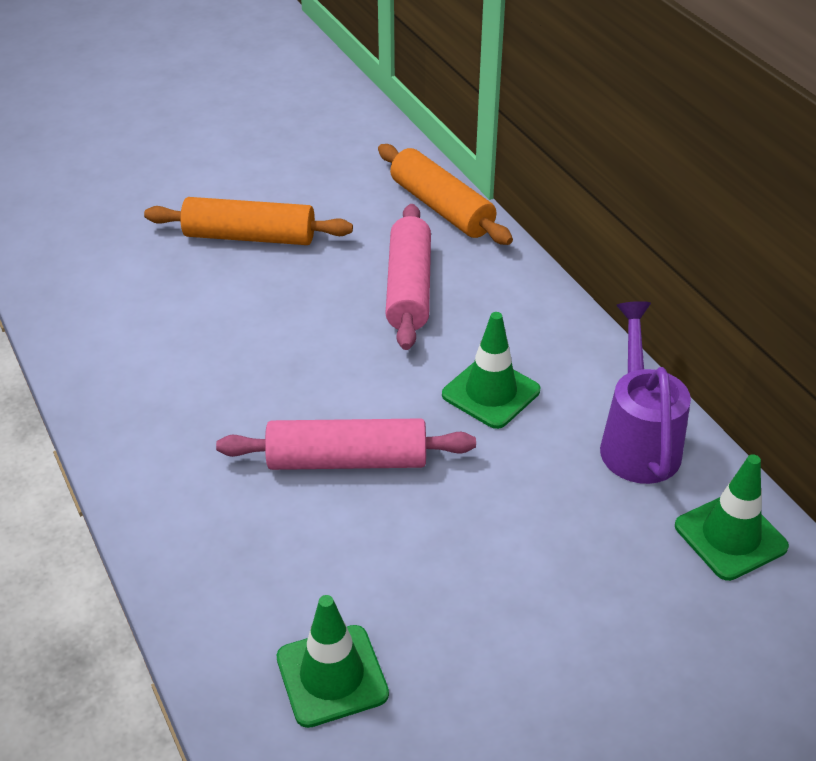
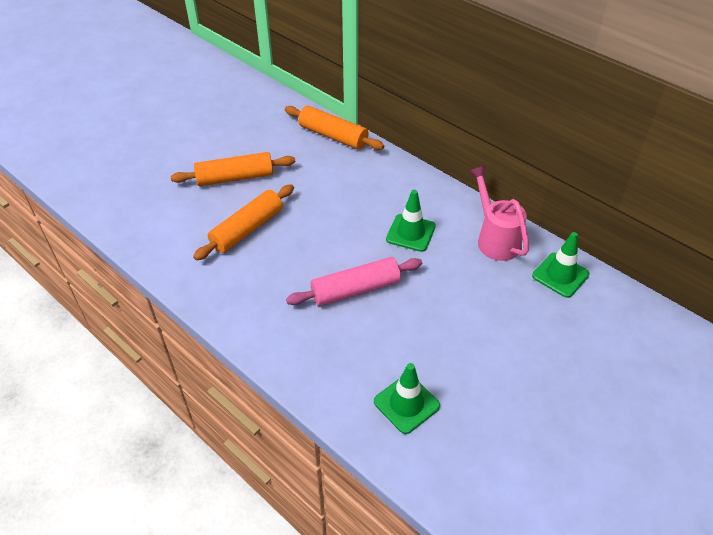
camera: 20 degrees left, 5 degrees up
pink rolling pin [385,204,431,350] -> none
purple watering can [600,301,691,484] -> pink watering can [469,166,529,261]
none -> orange rolling pin [193,184,294,261]

